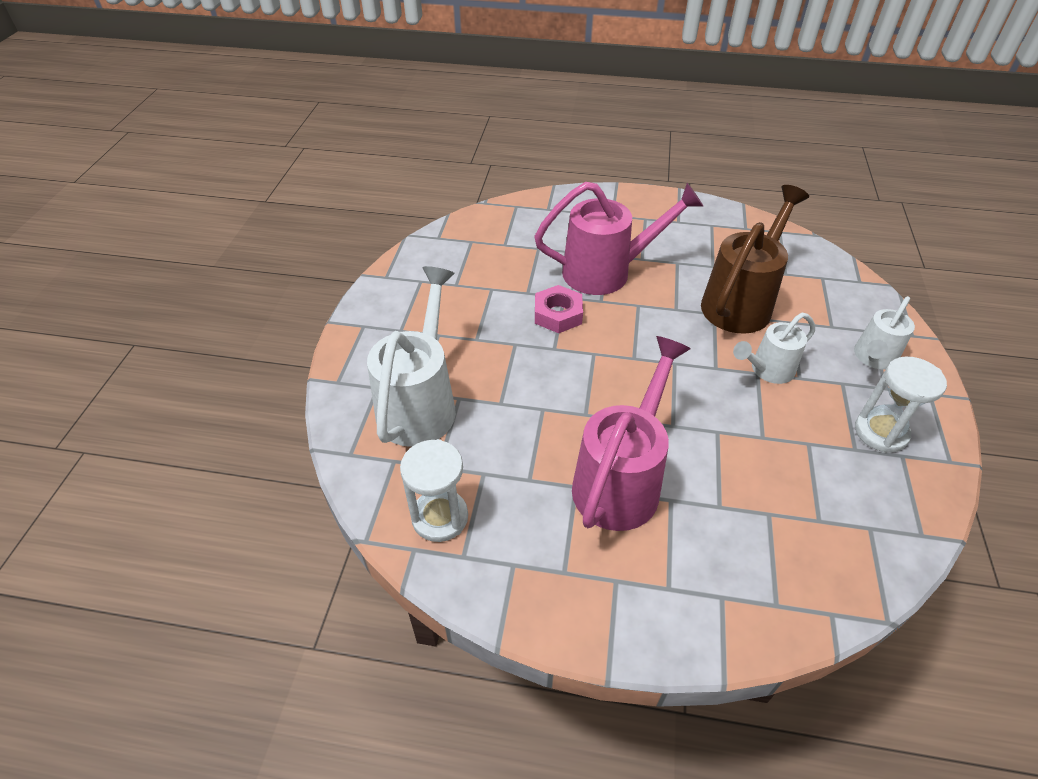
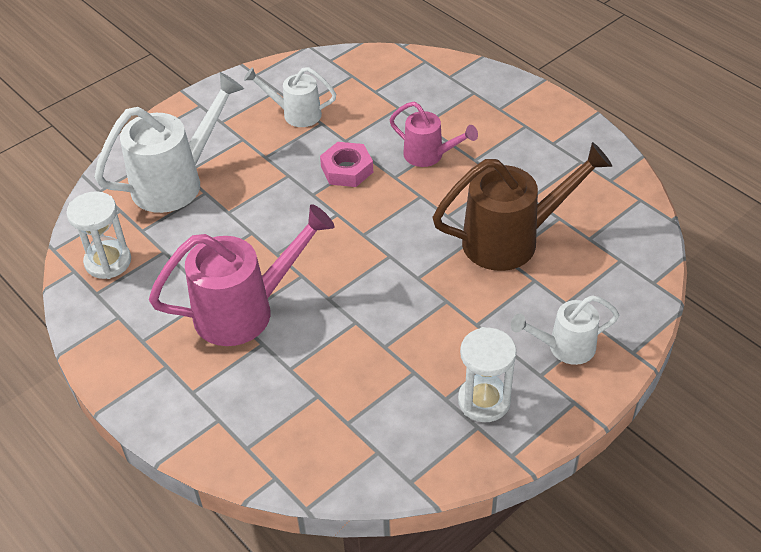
camera: 40 degrees right, 0 degrees up
pink watering can [534,182,703,295] -> pink watering can [389,102,478,167], size x0.57
white watering can [733,313,815,384] -> white watering can moved to [244,67,336,127]

